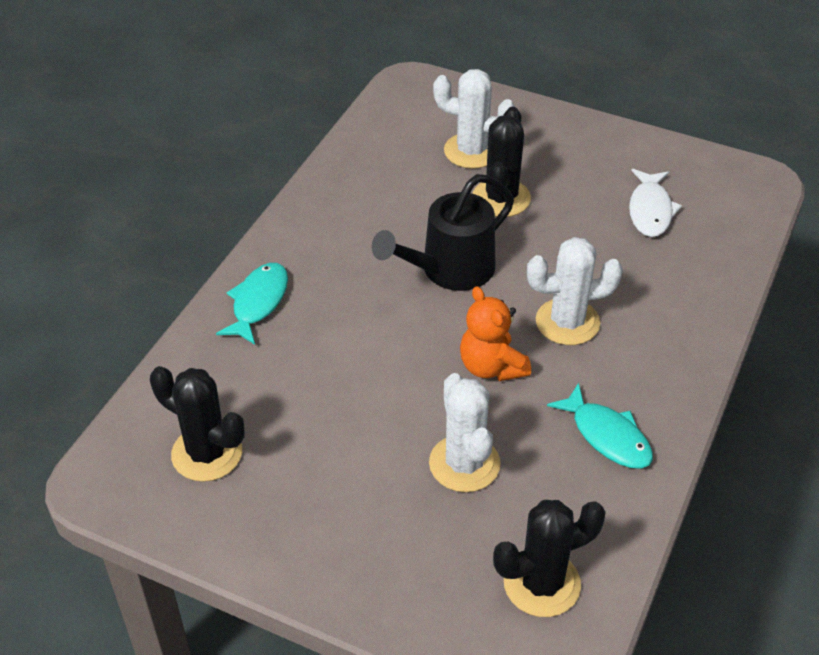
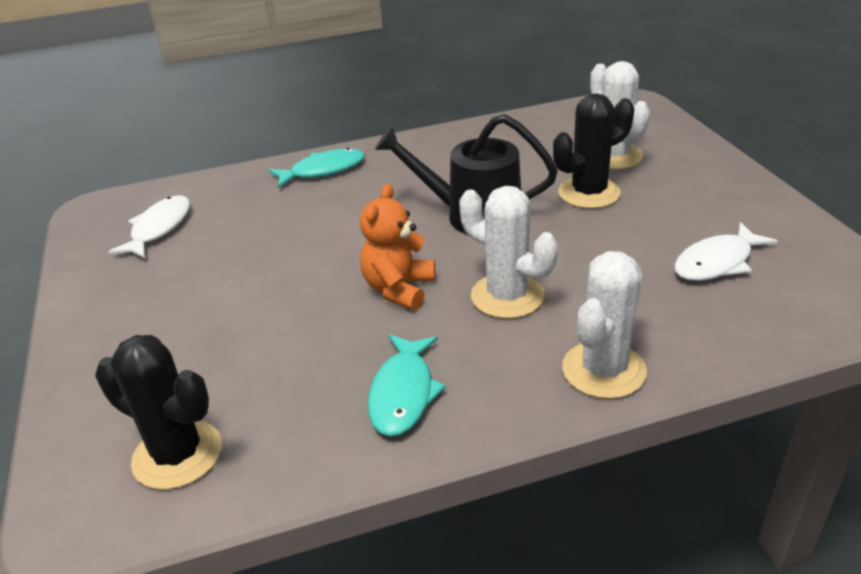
camera: 50 degrees right, 10 degrees down
black cactus [150,366,244,482] -> white fish [108,195,190,258]
white cactus [429,373,501,492] -> white cactus moved to [562,251,647,399]

